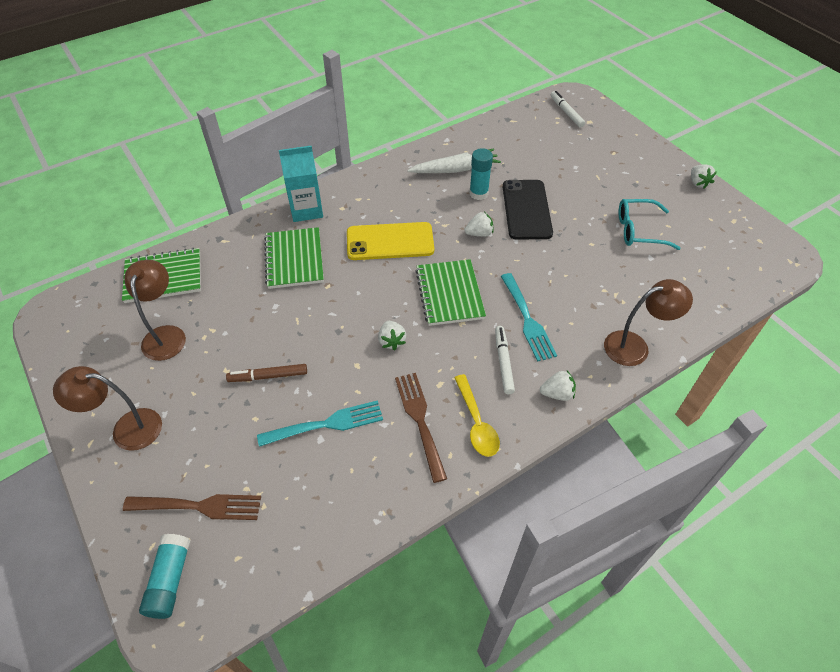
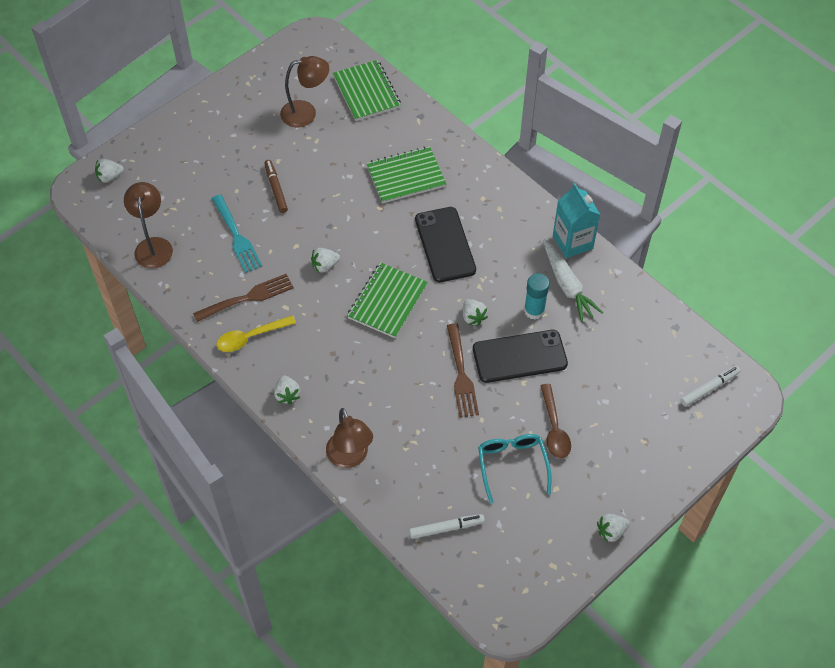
camera: 80 degrees right, 5 degrees up
brown lamp [53,366,162,451] -> brown lamp moved to [124,182,173,268]
brown fork [123,494,261,520] -> brown fork moved to [447,324,479,418]
turquoise glue stick [139,534,191,619] -> white strawberry [95,159,124,183]
turquoise carton [279,145,323,222] -> turquoise carton moved to [553,183,600,258]
yellow phone [347,222,434,260] -> black phone [415,207,476,282]
green notebook [415,259,486,326] -> green notebook turned 45 degrees counterclockwise [347,262,428,338]
white marker [495,326,515,394] -> white marker moved to [409,514,485,539]
turquoise fork [501,273,557,362] -> none
none -> brown spoon [540,384,571,458]

